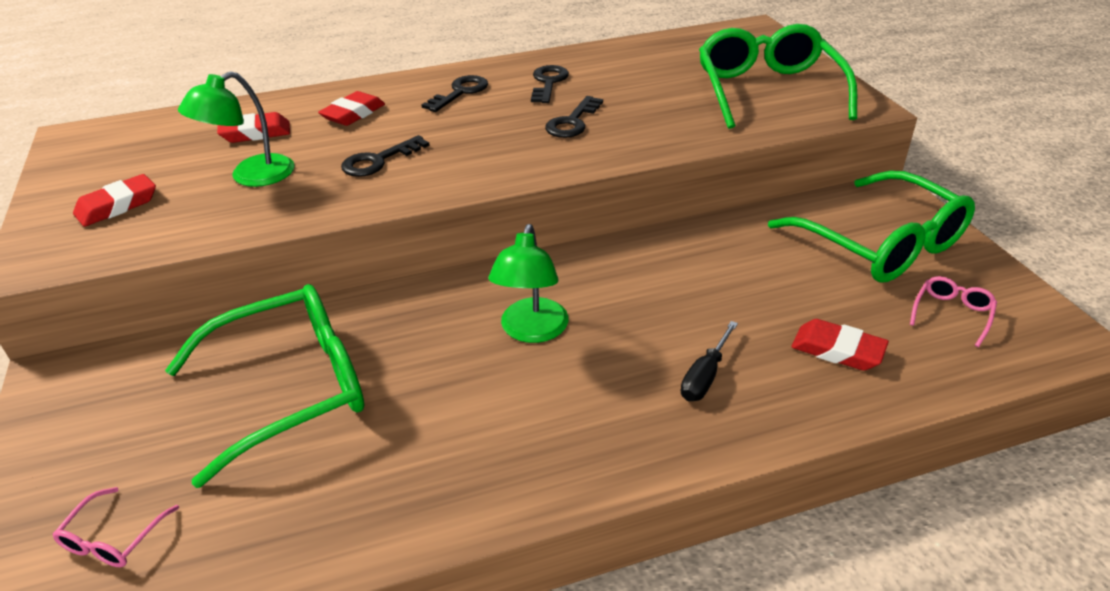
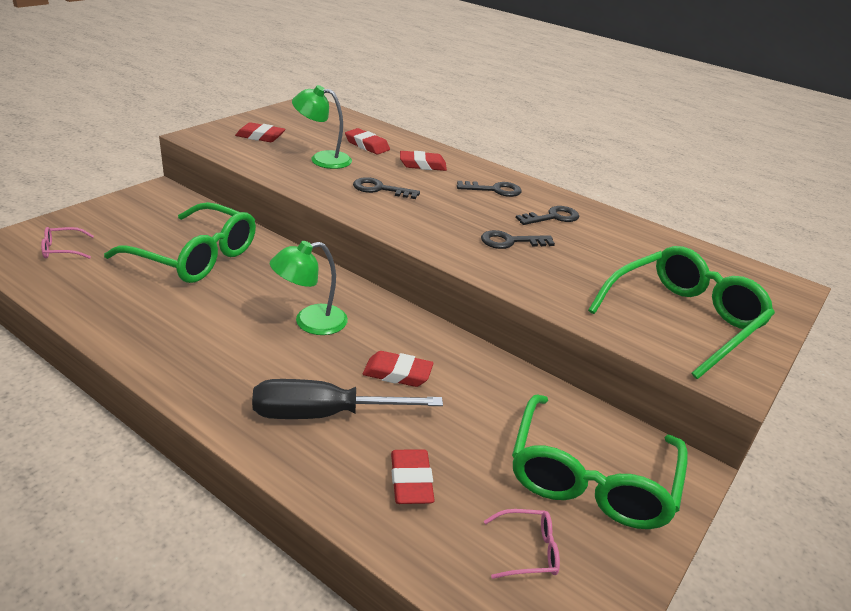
camera: 50 degrees right, 5 degrees down
black screwdriver [681,321,738,401] -> black screwdriver [252,379,443,419], size x1.87
none -> red eraser [363,351,434,387]

